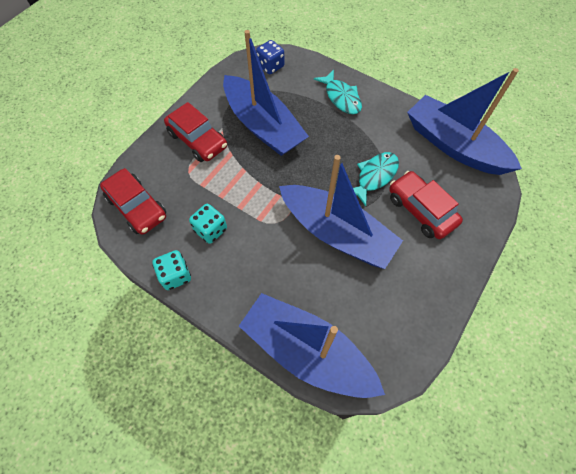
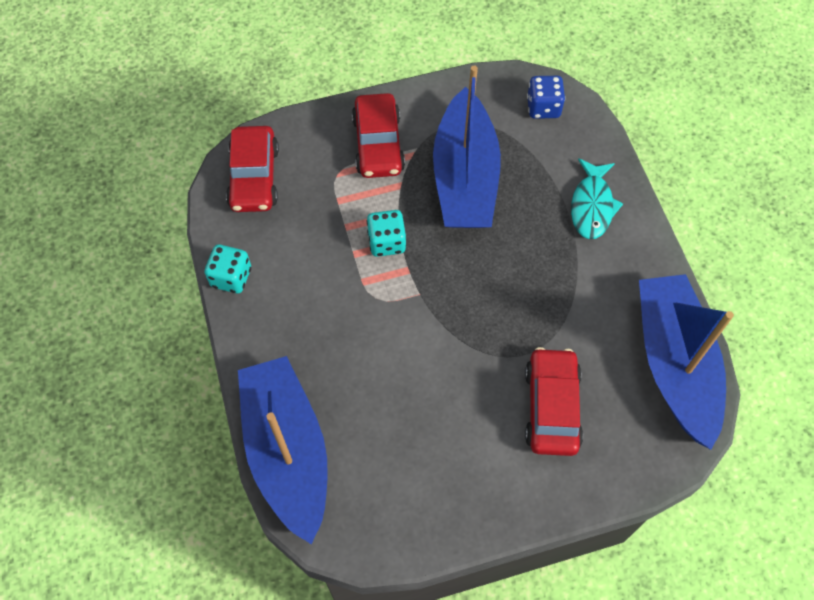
camera: 40 degrees right, 0 degrees up
turquoise dice [189,204,227,244] -> turquoise dice moved to [367,210,406,257]
blue boat [279,155,403,269] -> none
turquoise fish [353,152,399,206] -> none

